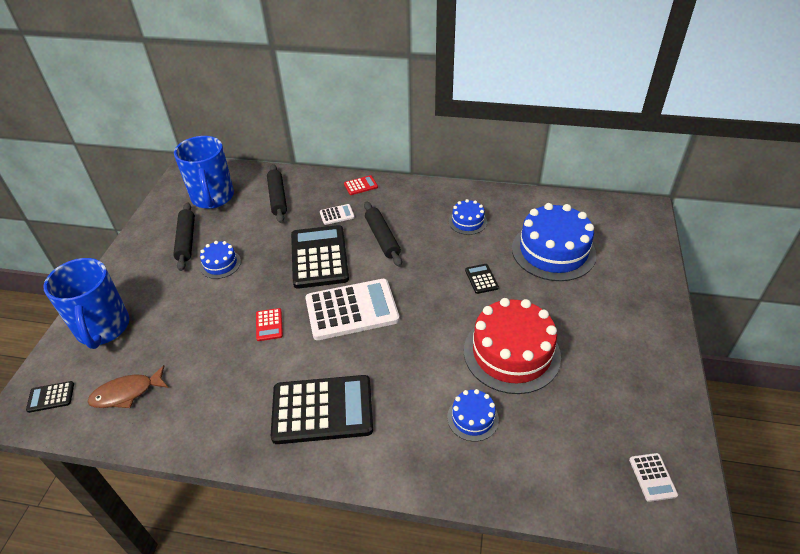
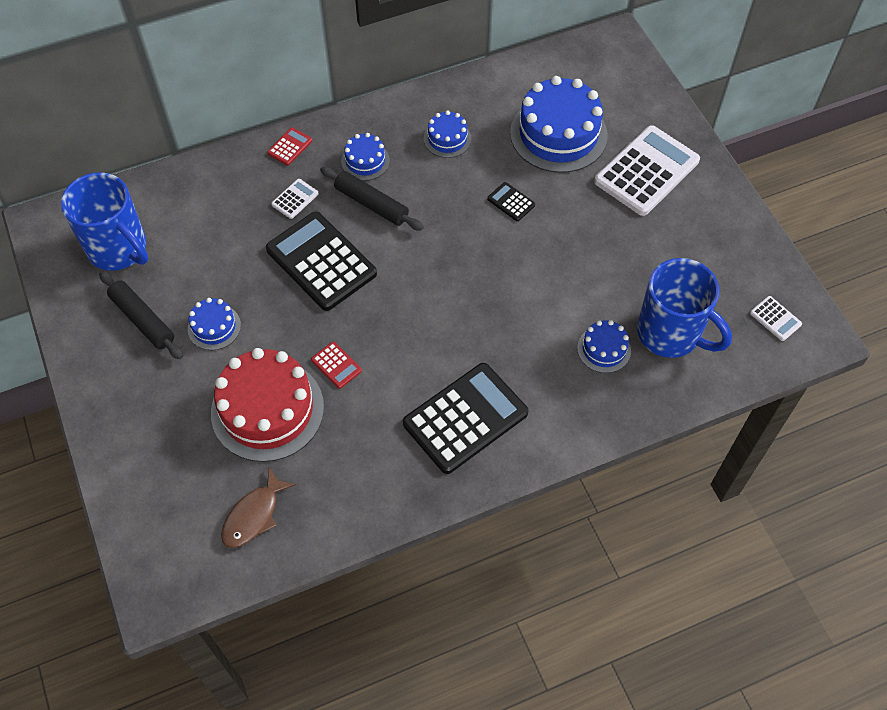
camera: 35 degrees left, 15 degrees up
black calculator [26,381,74,413] -> none
blue mug [43,258,129,349] -> blue mug moved to [637,258,732,358]
black rolling pin [267,164,287,223] -> none
white calculator [305,279,399,340] -> white calculator moved to [594,125,700,216]
red cake [464,298,561,394] -> red cake moved to [211,348,324,462]
none -> blue cake [341,133,390,181]

